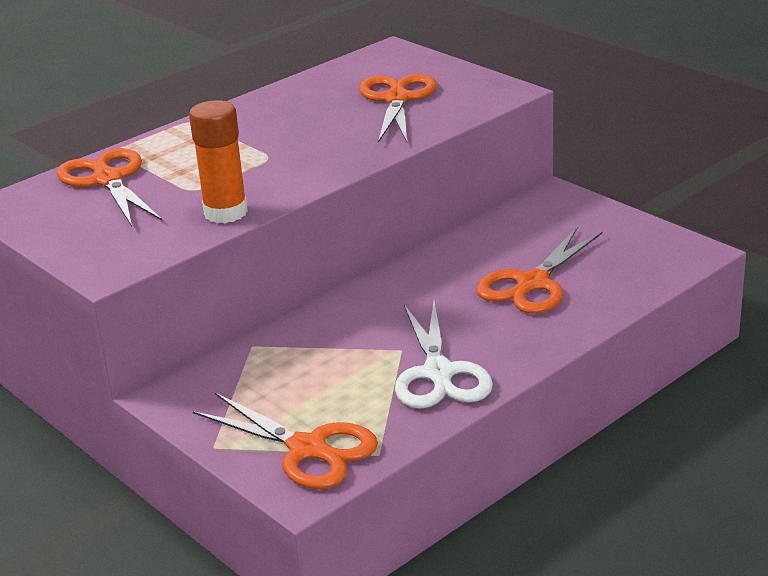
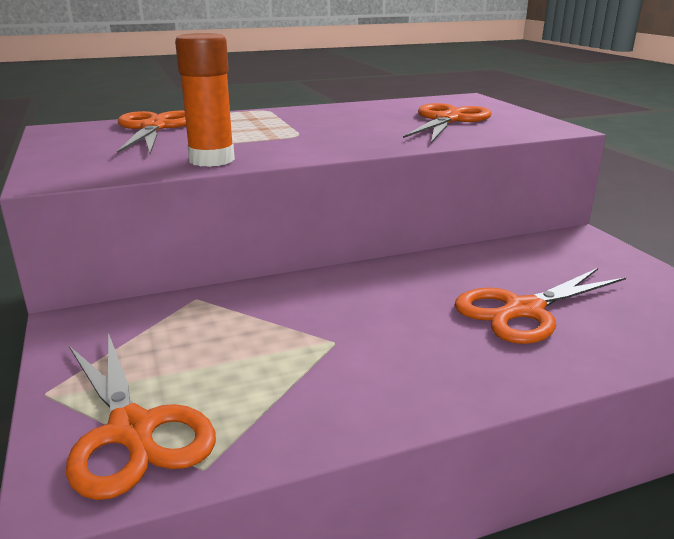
camera: 20 degrees right, 5 degrees down
white scissors [395,301,493,409] -> none

